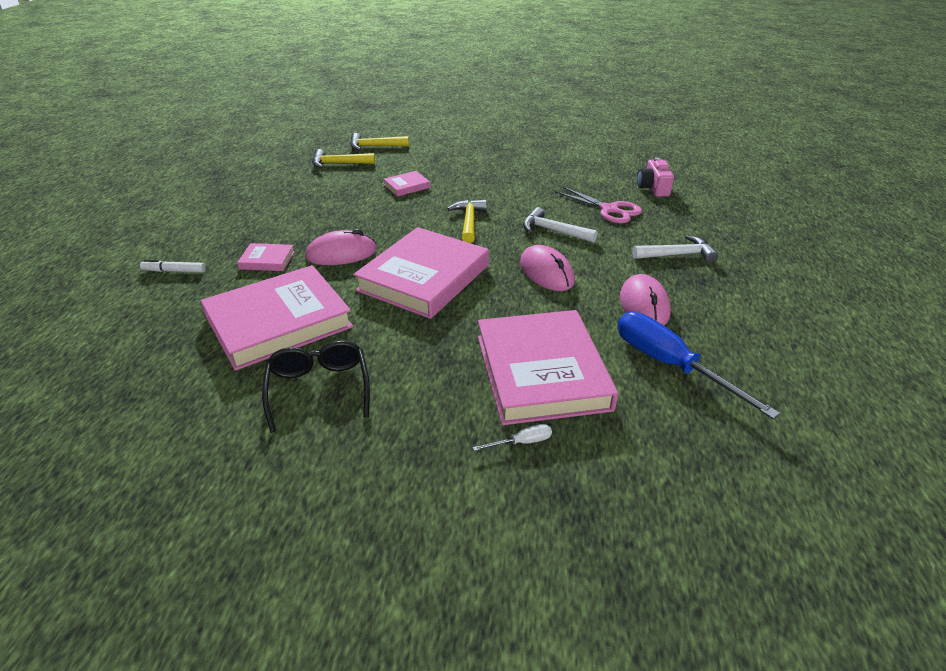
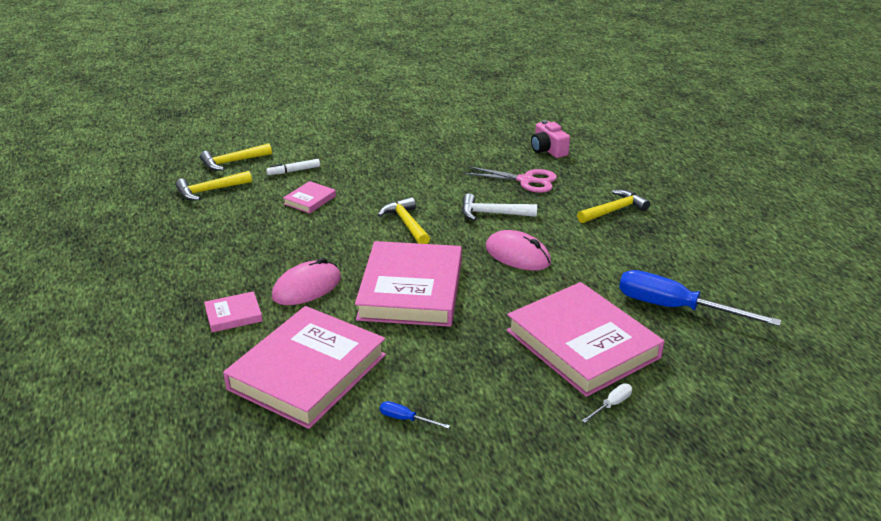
camera: 25 degrees left, 5 degrees down
white marker [140,260,205,272] -> white marker moved to [266,159,320,175]
black glasses [262,341,370,433] -> blue screwdriver [380,401,450,429]
pink mouse [620,274,671,325] -> none
white hammer [632,235,718,263] -> yellow hammer [577,190,650,223]

